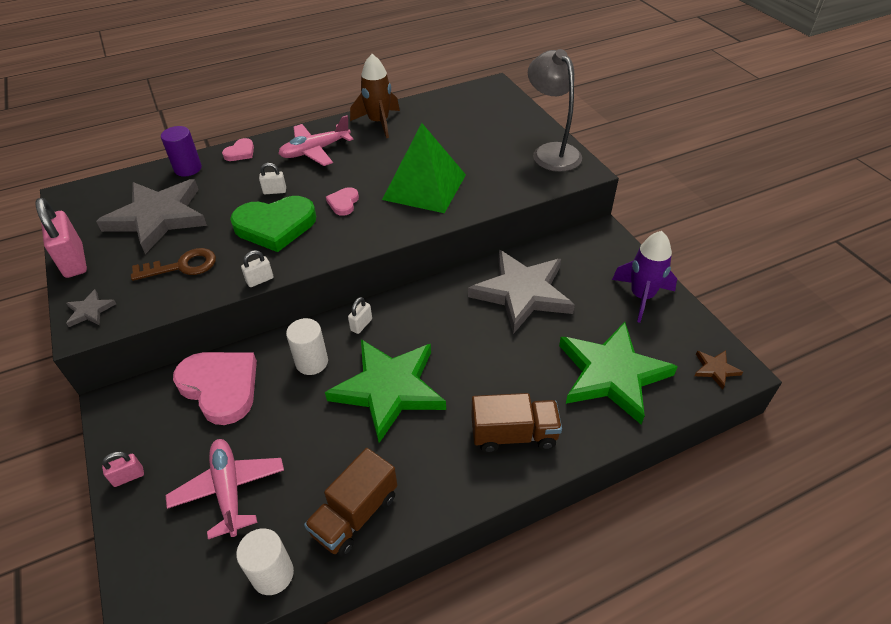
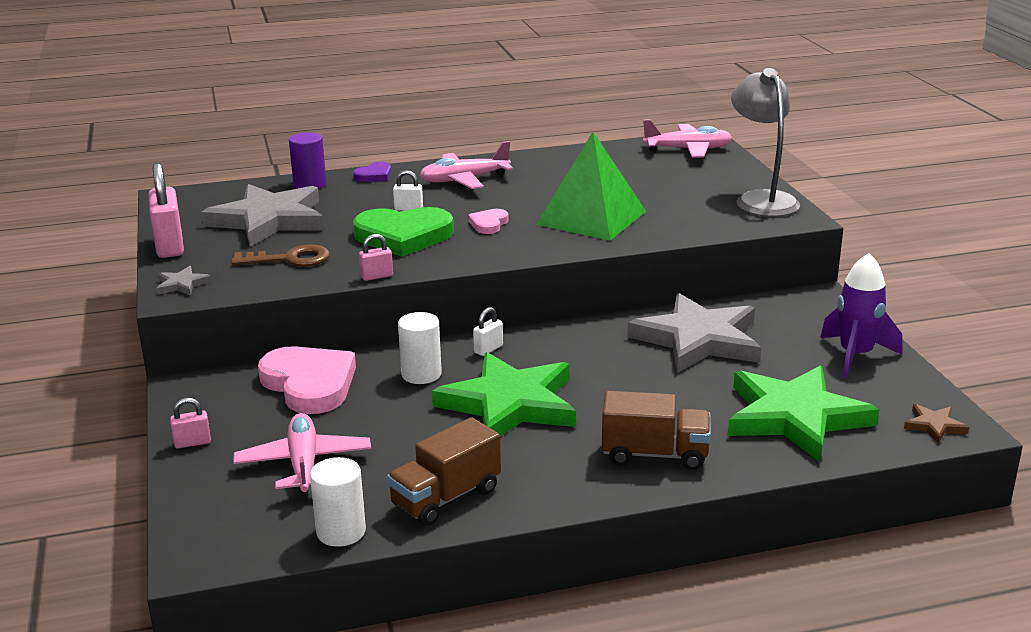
camera: 10 degrees right, 20 degrees down
pink heart [222,138,254,161] -> purple heart [353,162,391,182]
white padlock [241,250,274,287] -> pink padlock [359,234,393,281]
brown rocket [350,54,400,138] -> none
none -> pink plane [642,120,732,158]

